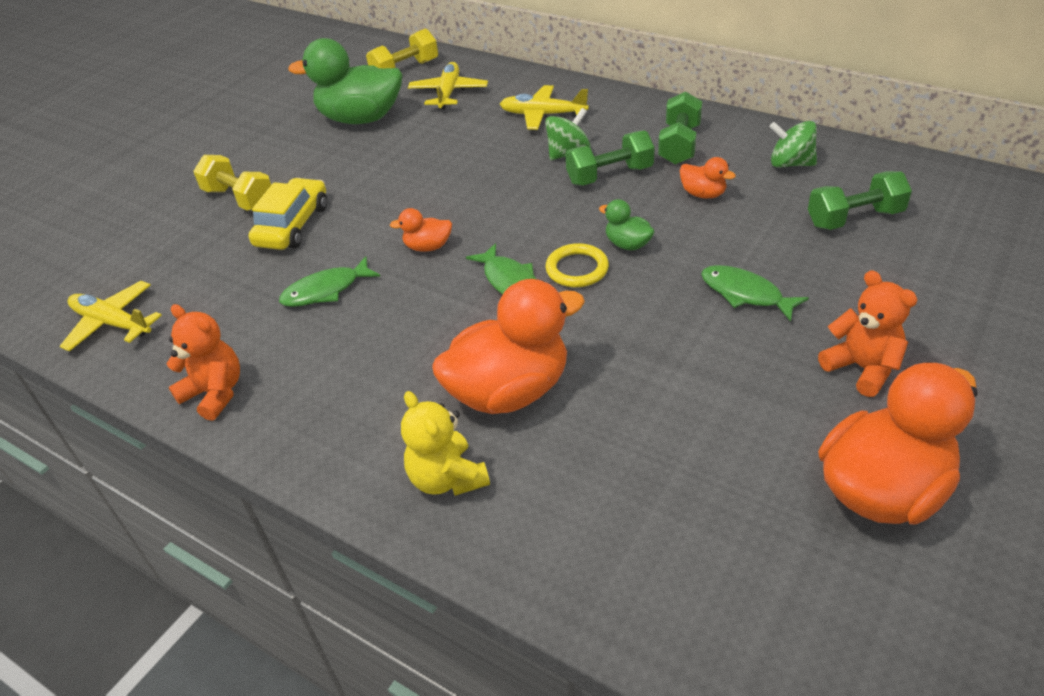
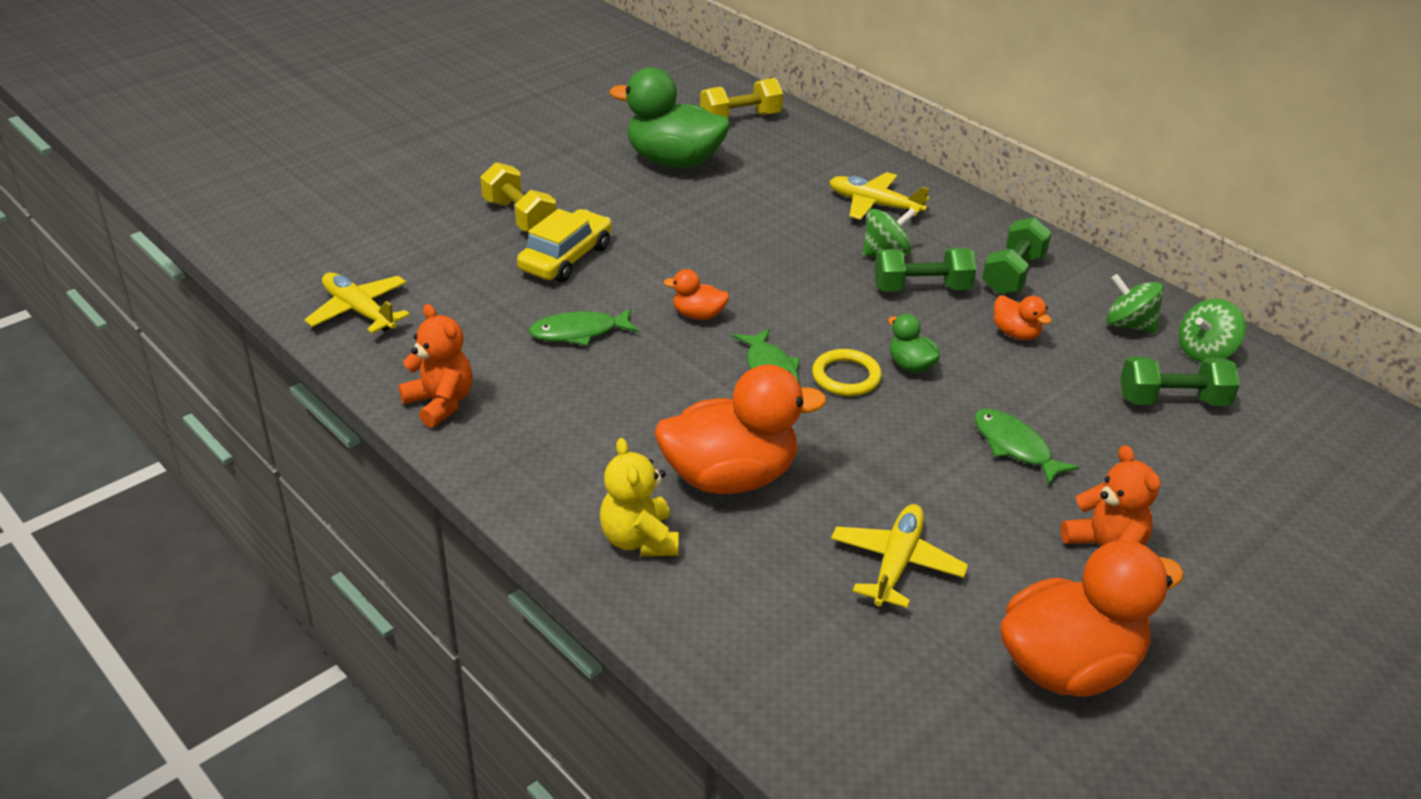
camera: 10 degrees right, 5 degrees down
yellow plane [408,62,488,109] -> yellow plane moved to [831,504,968,608]
none -> green spinning top [1178,299,1246,362]

